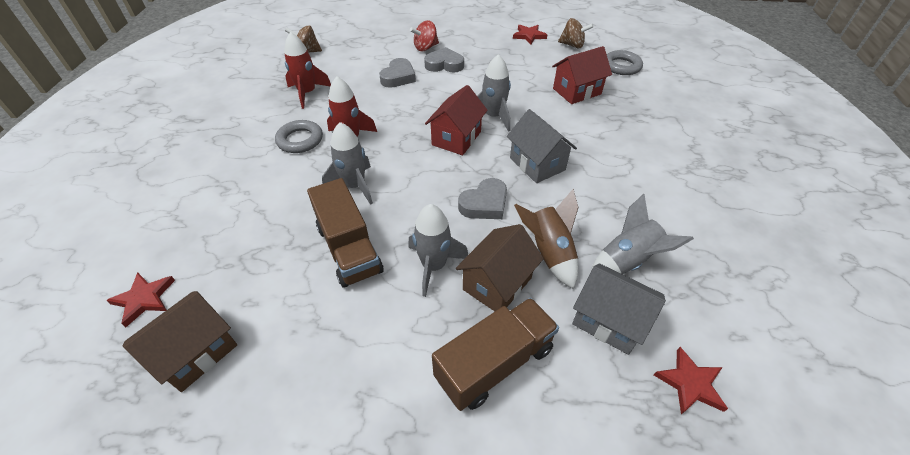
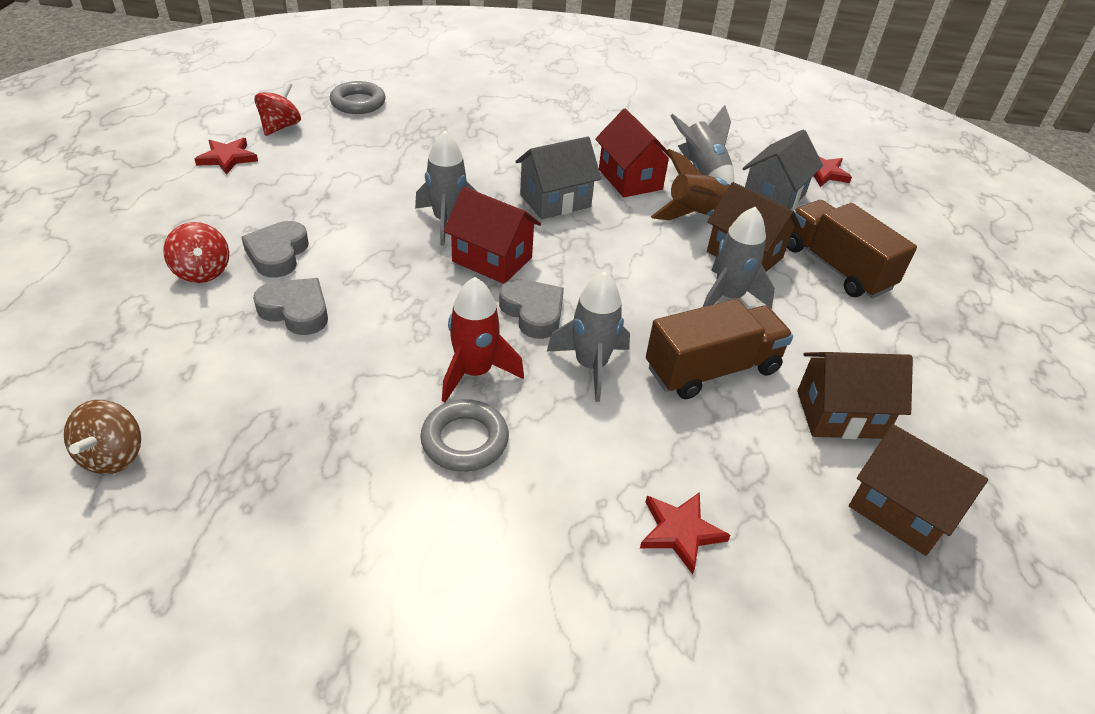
camera: 90 degrees left, 5 degrees down
red star [106,273,175,327] -> red star moved to [640,492,730,574]
red rocket [284,32,331,109] -> none
grey heart [458,178,507,219] -> grey heart moved to [499,279,564,339]
red house [552,46,612,104] -> red house moved to [595,109,670,197]
brown spinning top [558,18,593,48] -> red spinning top [255,82,301,136]
none -> brown house [797,352,913,439]

